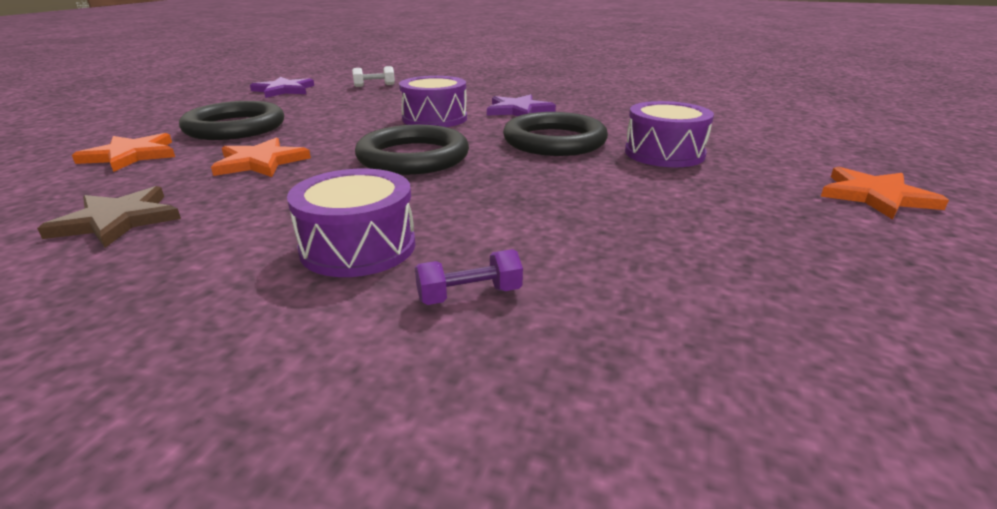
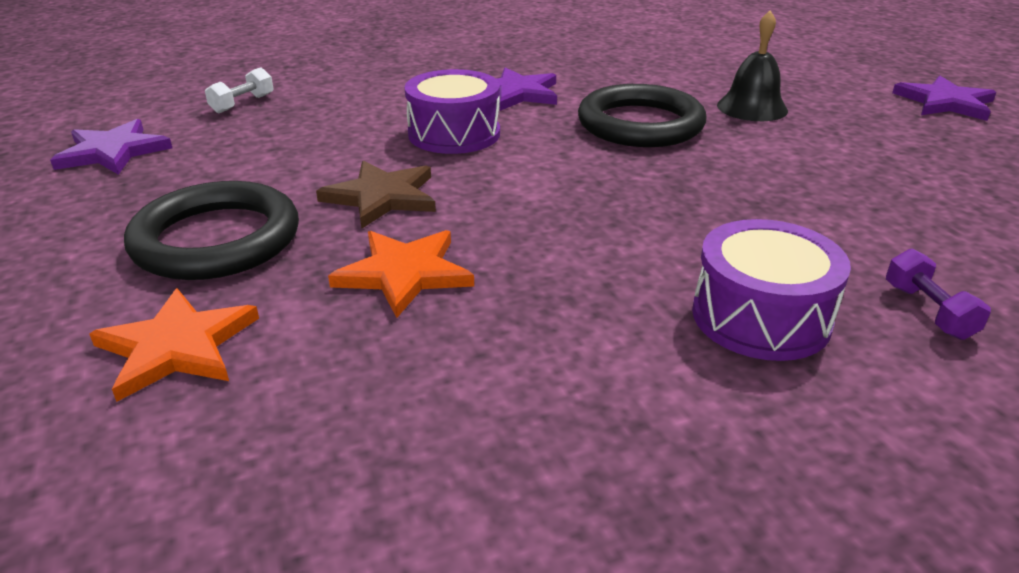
camera: 40 degrees left, 5 degrees up
brown star [37,186,181,248] -> brown star moved to [316,161,436,229]
black ring [355,124,469,175] -> none
purple dumbbell [415,249,523,305] -> purple dumbbell turned 45 degrees counterclockwise [886,248,991,340]
purple drum [625,101,714,167] -> black bell [717,11,788,121]
orange star [821,166,949,220] -> purple star [892,76,997,121]

